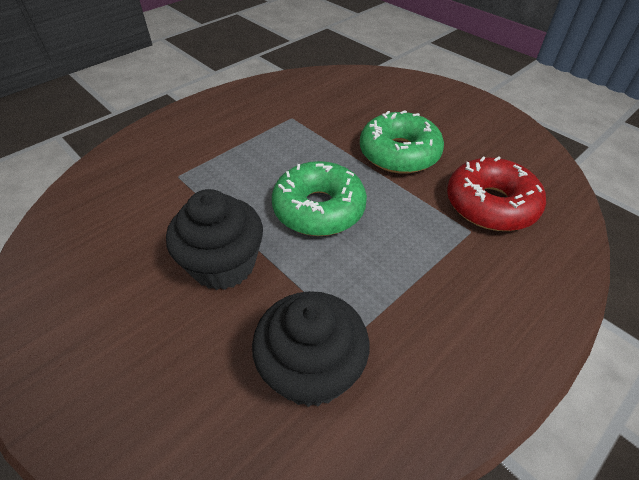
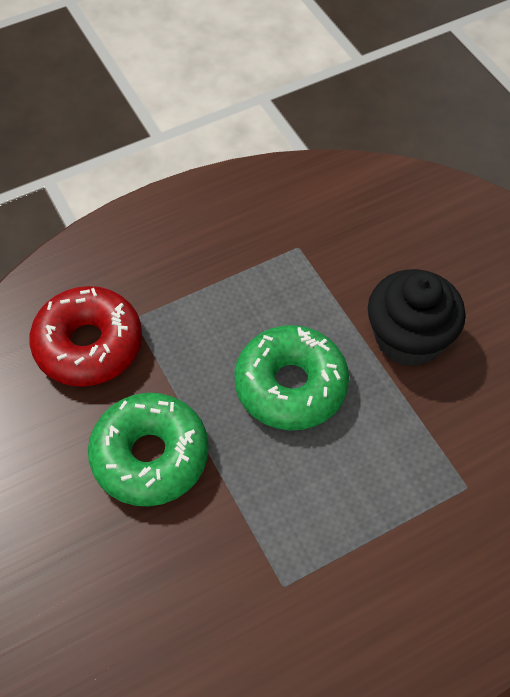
camera: 165 degrees left, 10 degrees up
black cupcake [252,291,369,407] -> none

